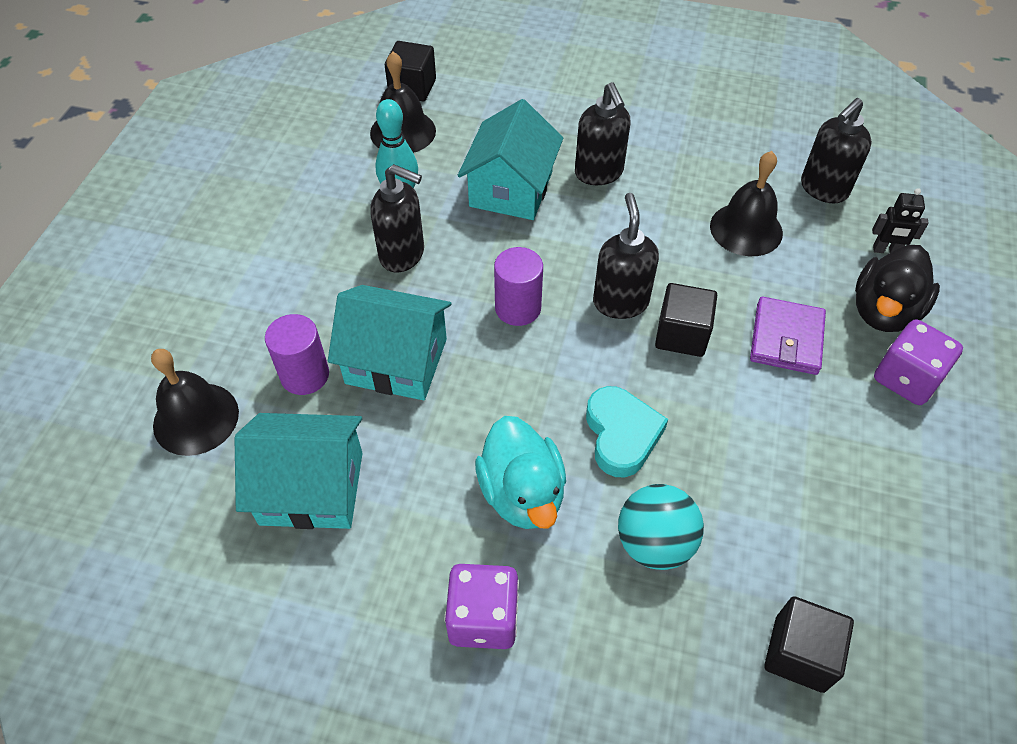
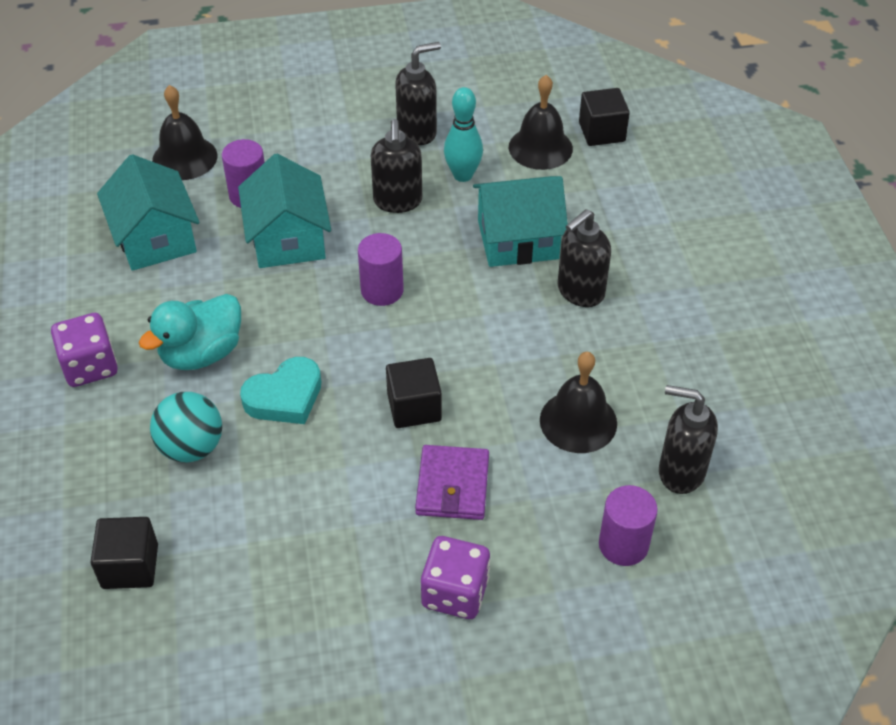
camera: 65 degrees right, 5 degrees down
black soap dispenser [593,193,659,319] -> black soap dispenser moved to [395,42,441,145]
purple wallet [750,297,826,375] -> purple wallet turned 75 degrees counterclockwise [415,445,489,520]
black duck [855,245,940,332] -> none
black robot [872,188,928,253] -> purple cylinder [599,485,658,566]

